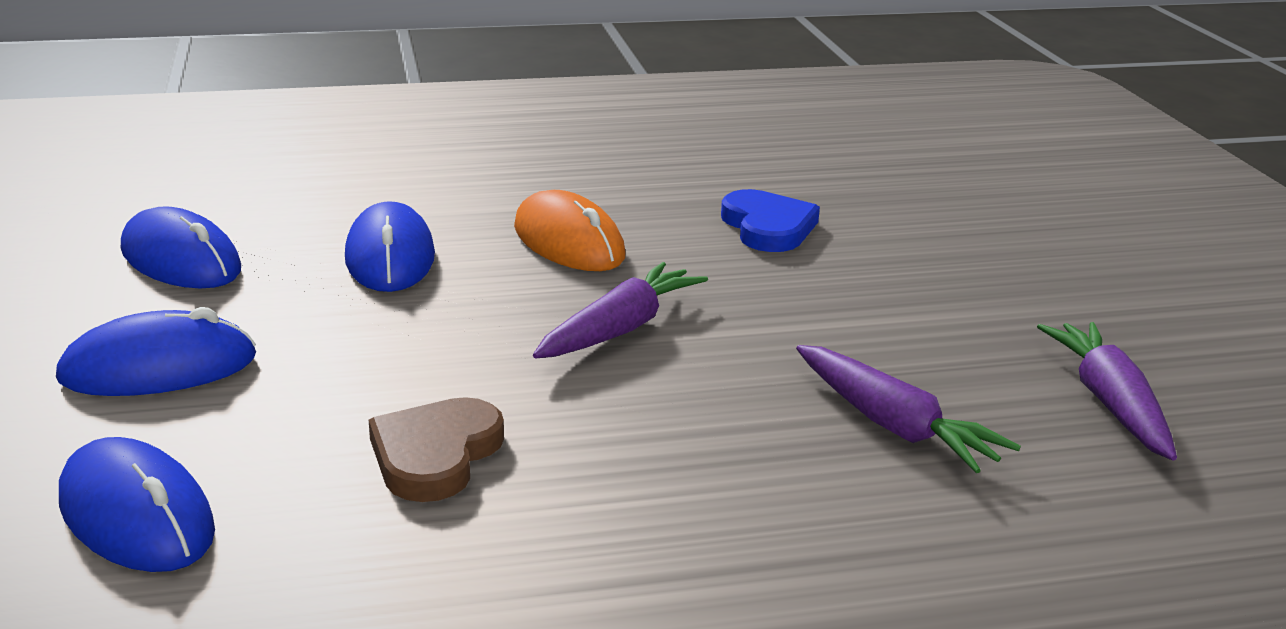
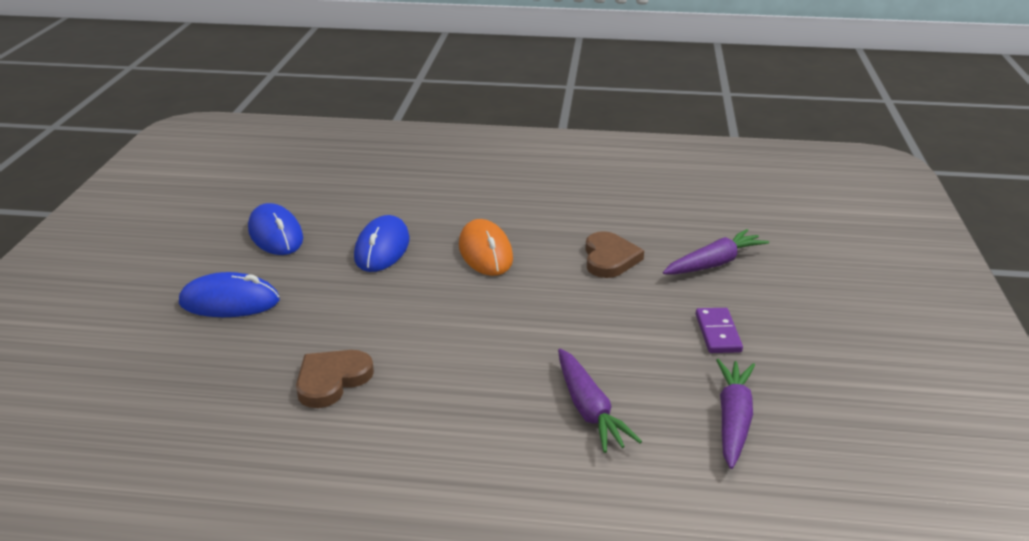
camera: 20 degrees right, 5 degrees up
blue mouse [59,437,215,572] -> none
purple carrot [533,262,708,358] -> purple carrot moved to [663,229,769,275]
blue heart [721,189,820,252] -> brown heart [585,231,644,278]
none -> purple domino [696,308,743,353]

